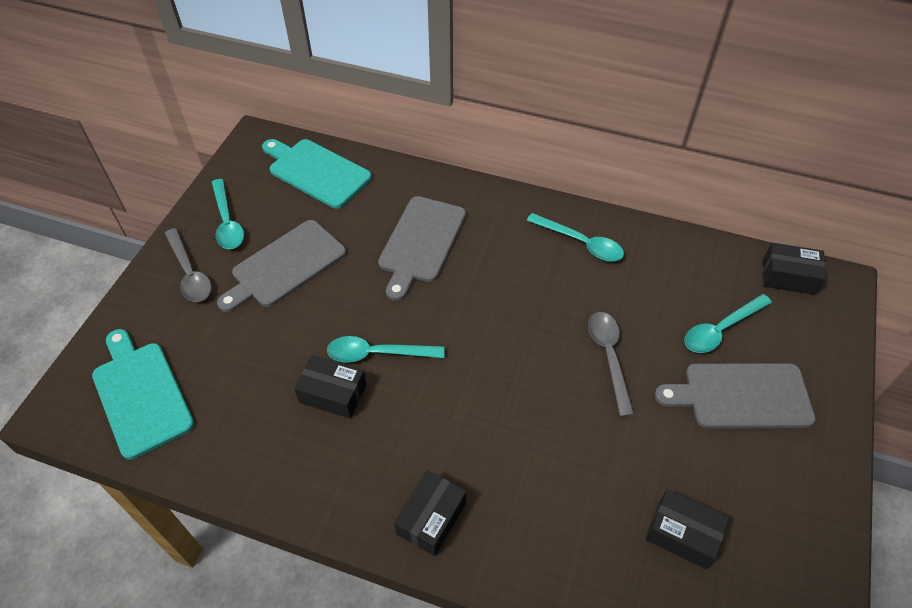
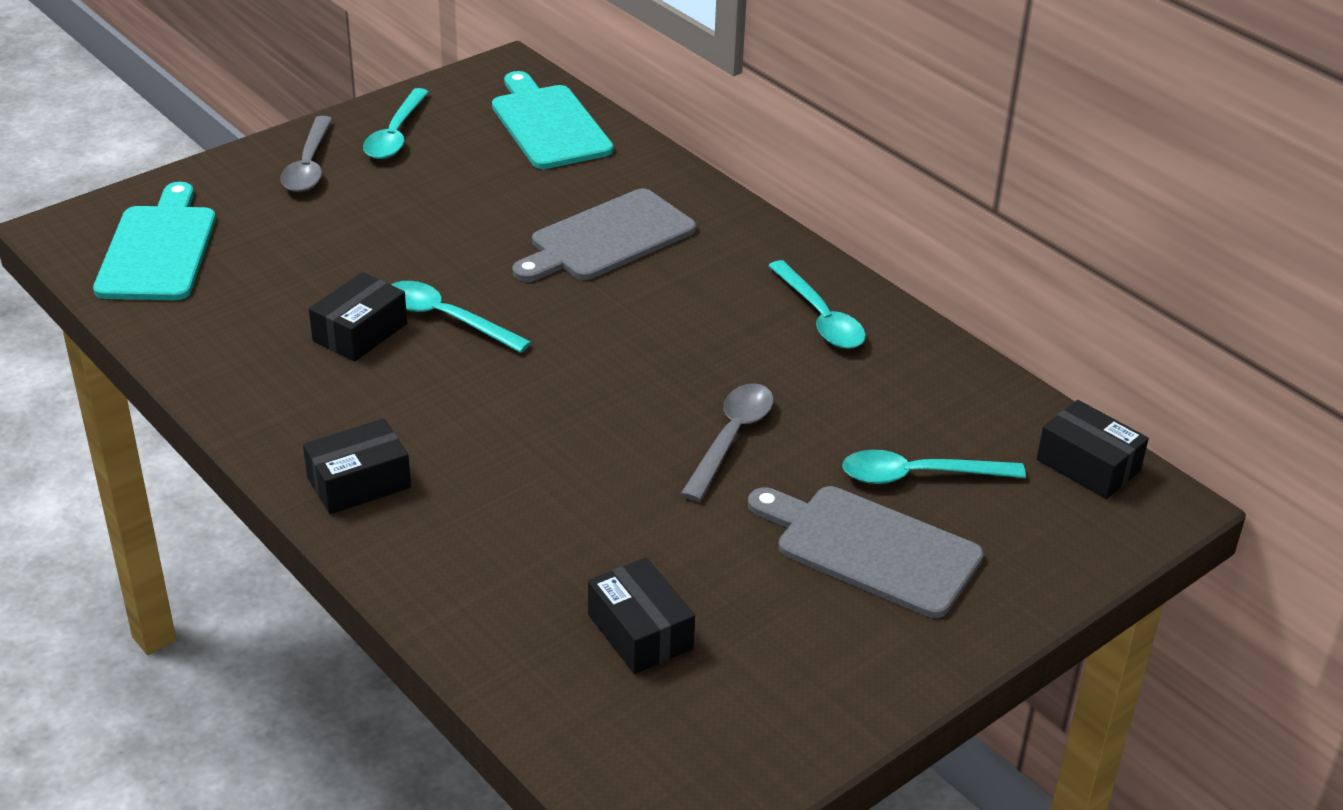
camera: 30 degrees right, 15 degrees down
grey cutting board [217,220,346,312] -> none
black box [294,355,366,419] -> black box turned 75 degrees clockwise [309,272,407,361]

